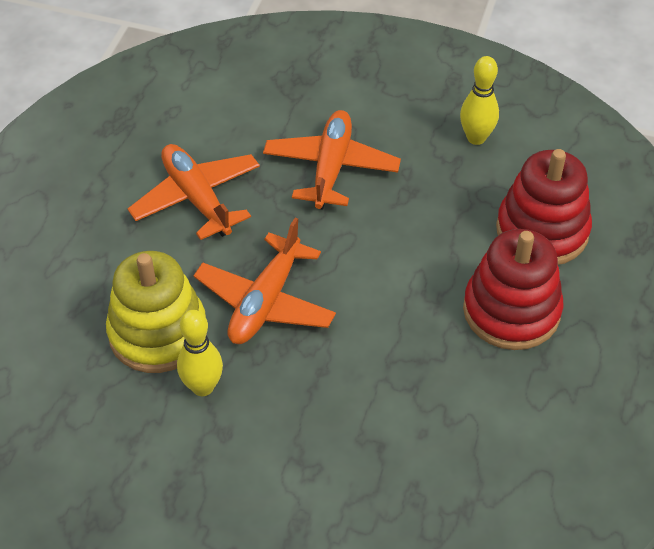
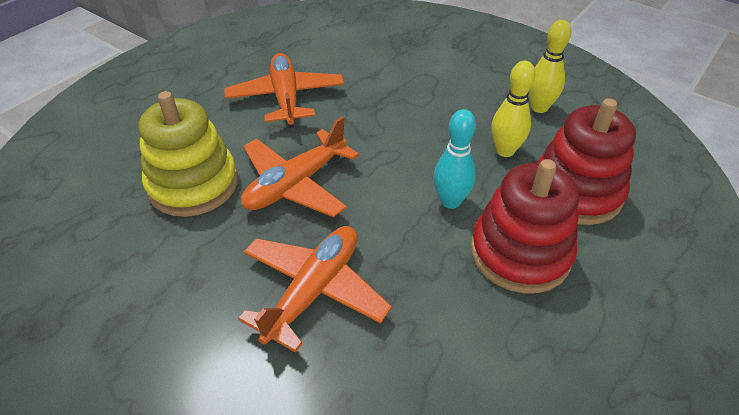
camera: 20 degrees right, 5 degrees down
yellow bowling pin [177,310,223,396] -> yellow bowling pin moved to [491,61,536,157]
orange plane [263,110,401,210] -> orange plane moved to [238,226,392,353]
none -> turquoise bowling pin [433,109,476,209]

